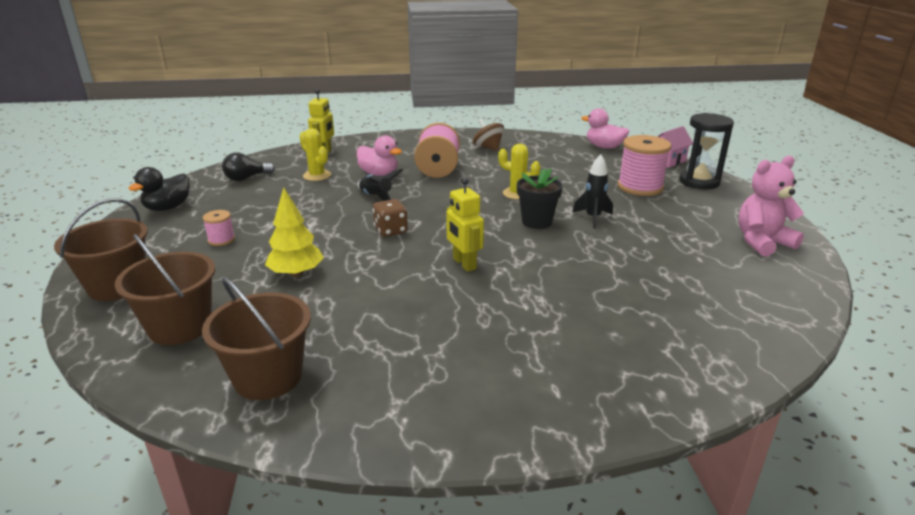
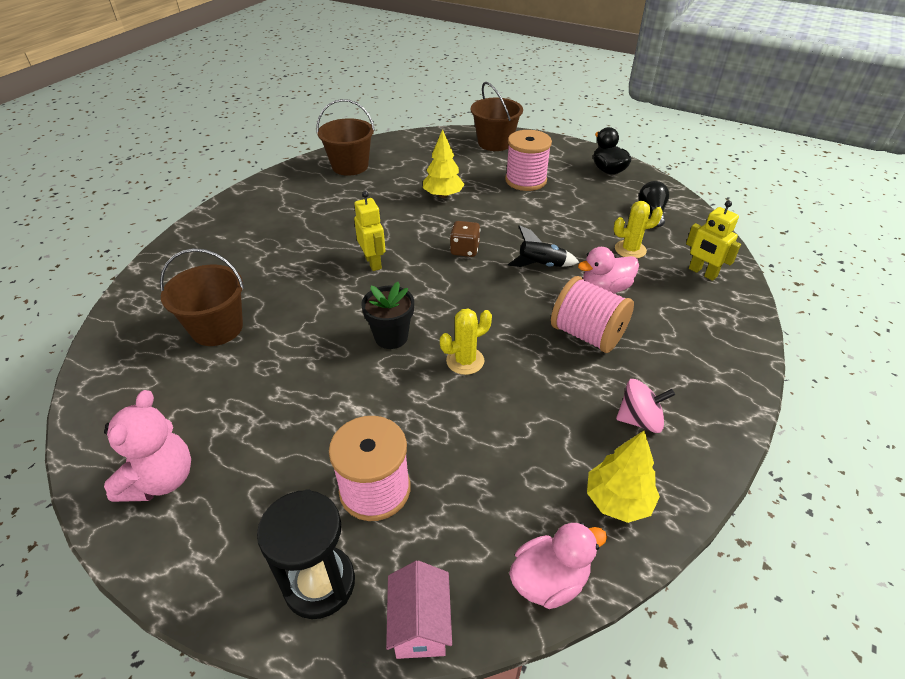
camera: 125 degrees right, 15 degrees up
brown bucket [115,234,216,345] -> brown bucket moved to [160,248,244,346]
pink spool [203,210,235,246] -> pink spool [505,130,552,191], size x2.03
yellow robot [446,178,484,272] -> yellow robot turned 60 degrees clockwise [354,191,386,271]
brown spinning top [473,119,504,151] -> pink spinning top [616,379,675,433]
black rocket [572,154,613,229] -> none
none -> yellow tree [587,431,660,523]

